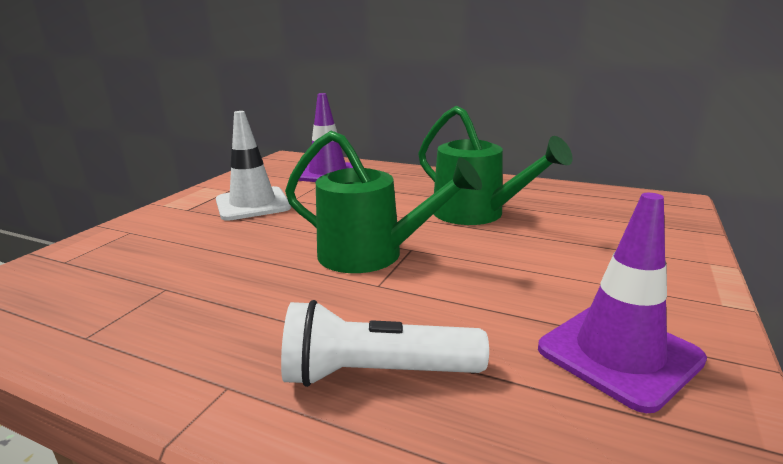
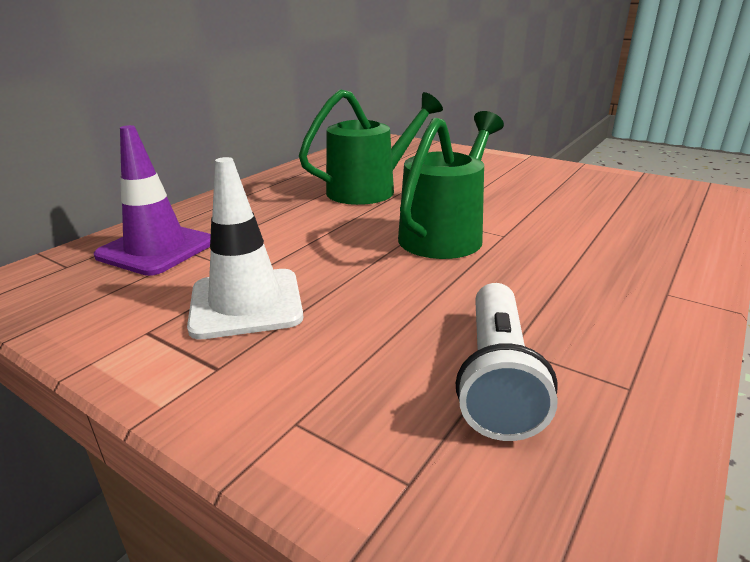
camera: 80 degrees left, 5 degrees up
white flashlight [281,300,489,387] -> white flashlight moved to [456,283,558,441]
purple traffic cone [538,193,707,413] -> none

